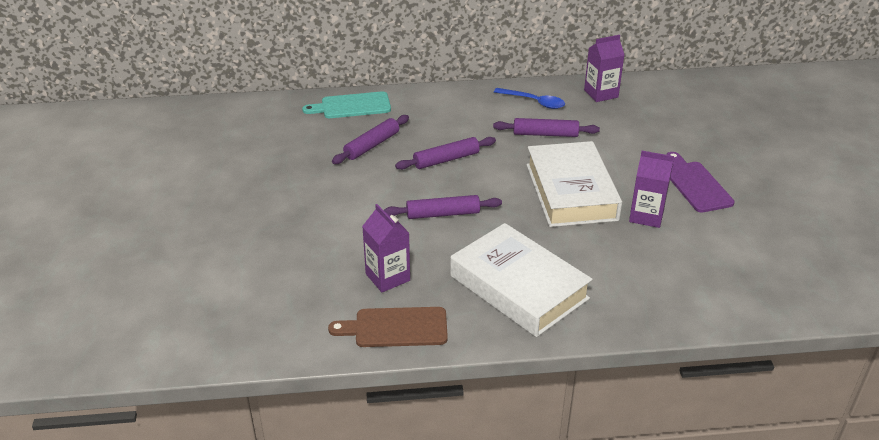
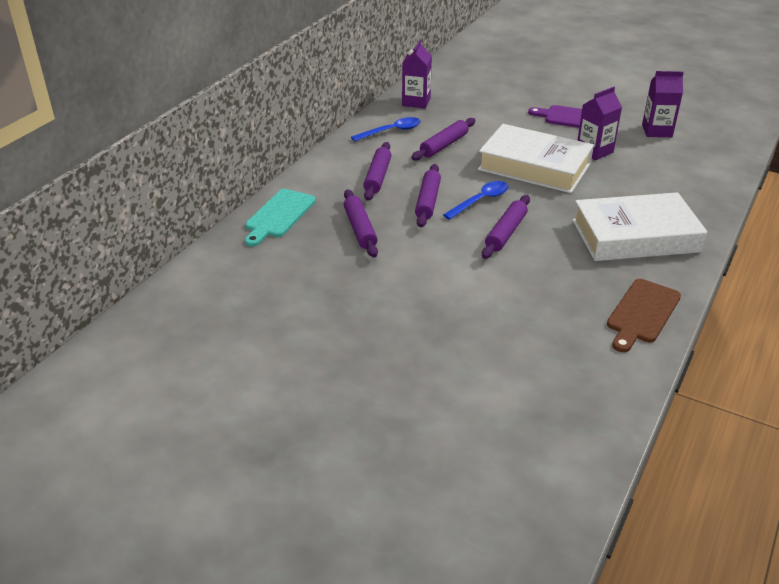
camera: 55 degrees left, 0 degrees up
purple carton [362,204,410,292] -> purple carton moved to [642,71,684,137]
none -> purple rolling pin [363,142,391,201]
none -> blue spoon [443,181,509,220]

